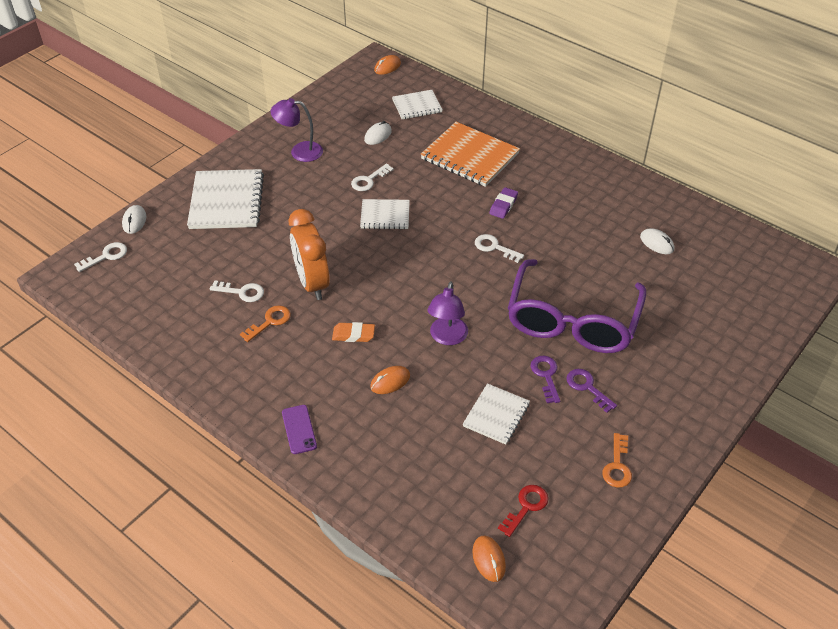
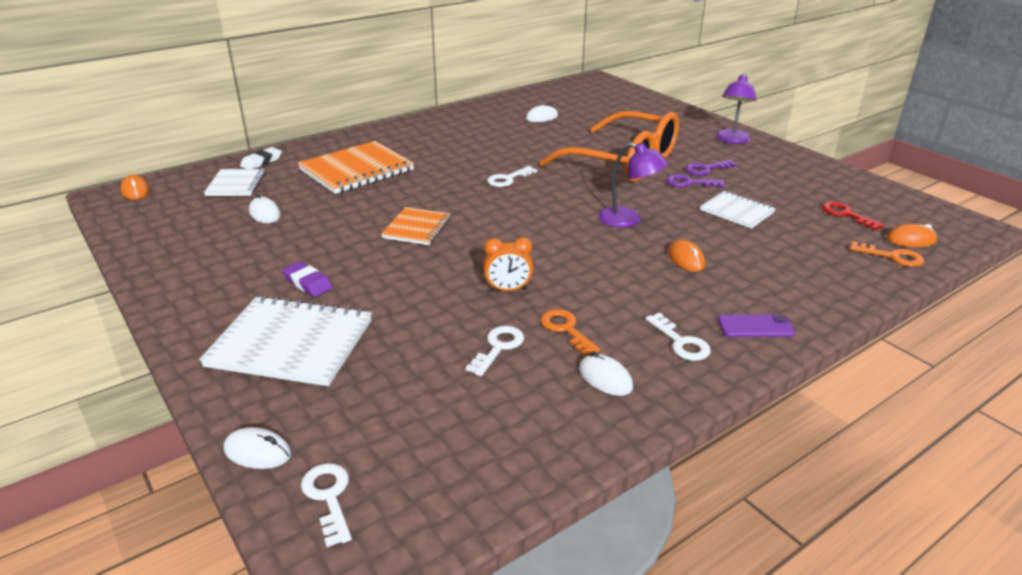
camera: 75 degrees left, 15 degrees down
purple lamp [270,98,323,162] -> purple lamp moved to [716,74,756,144]
orange clock [289,209,330,300] -> orange clock [483,237,533,291], size x0.55
orange eraser [332,322,375,342] -> none
white key [351,163,394,191] -> white key moved to [645,313,711,361]
white notebook [360,199,410,229] -> orange notebook [381,207,451,245]
purple eraser [489,187,518,219] -> purple eraser moved to [282,261,333,297]
purple glasses [508,259,646,353] -> orange glasses [540,111,679,182]
orange key [602,433,632,488] -> orange key moved to [850,241,924,267]
none -> white eraser [240,147,282,169]
none -> white mouse [579,351,633,396]

